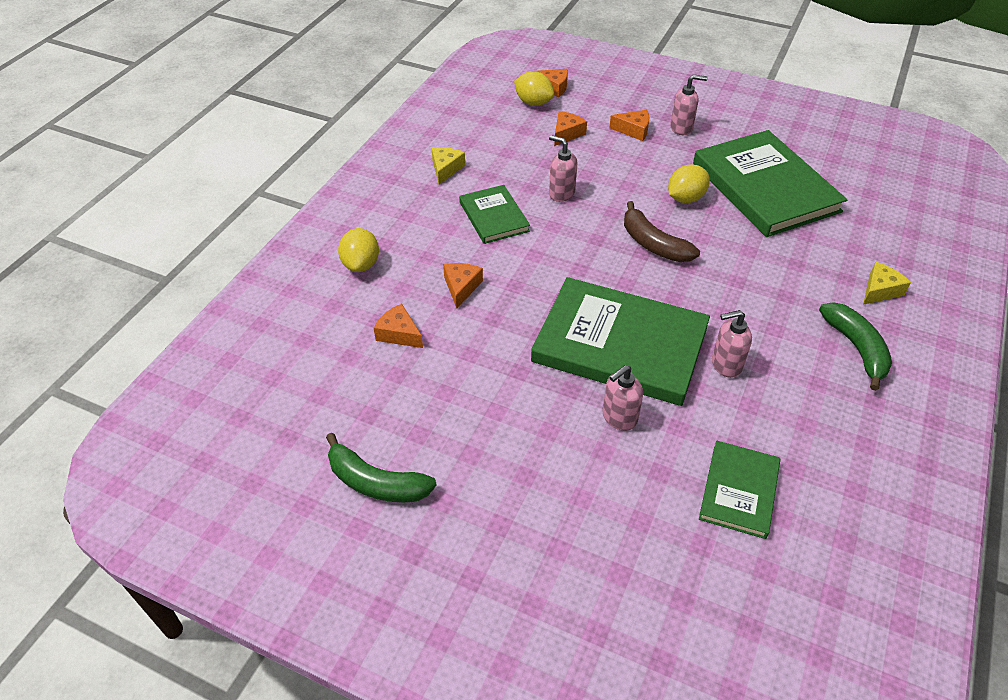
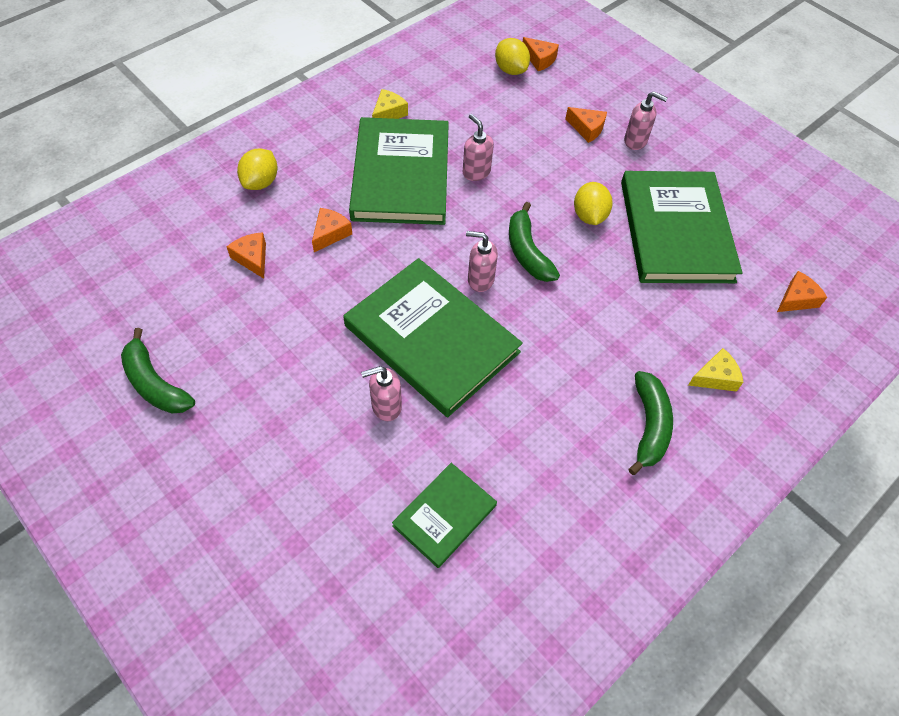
camera: 20 degrees right, 10 degrees up
green book [459,185,530,244] -> green book [349,117,449,225], size x1.92
orange cheese [554,111,587,146] -> orange cheese moved to [777,271,827,312]
brown banana [624,201,700,262] -> green banana [509,202,560,282]
yellow lemon [668,164,710,203] -> yellow lemon turned 75 degrees counterclockwise [574,182,613,225]
pink soap dispenser [712,310,752,378] -> pink soap dispenser moved to [466,231,498,292]

